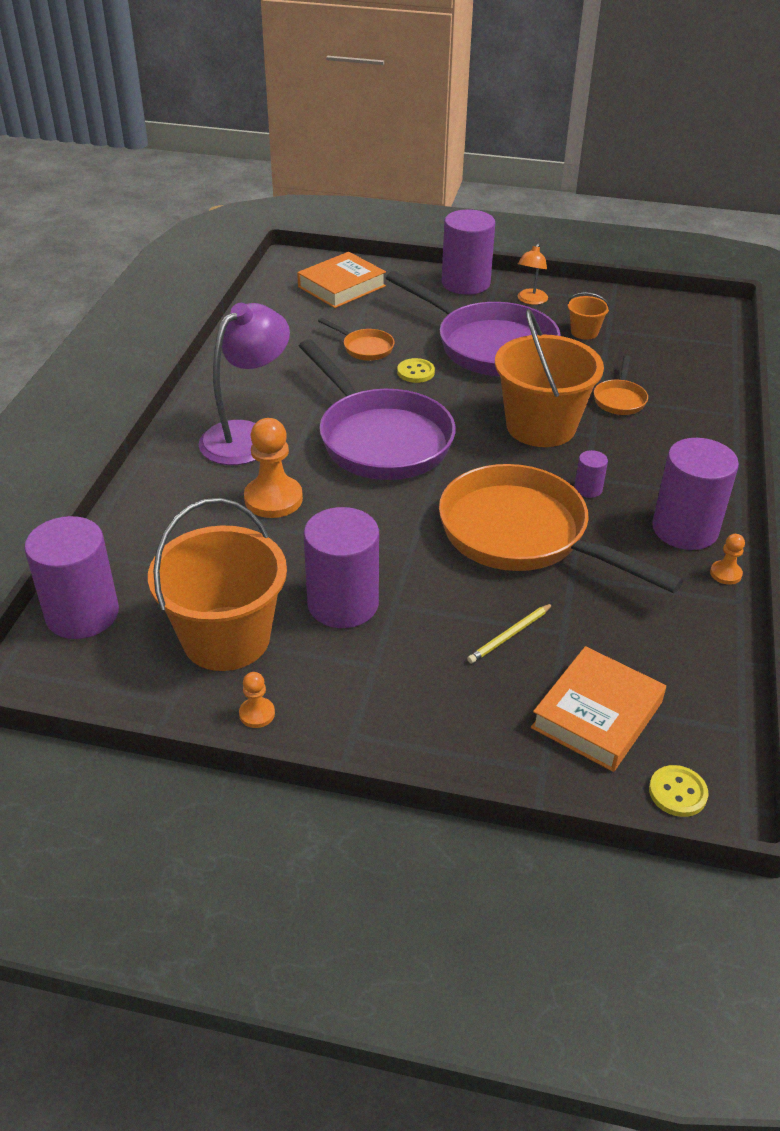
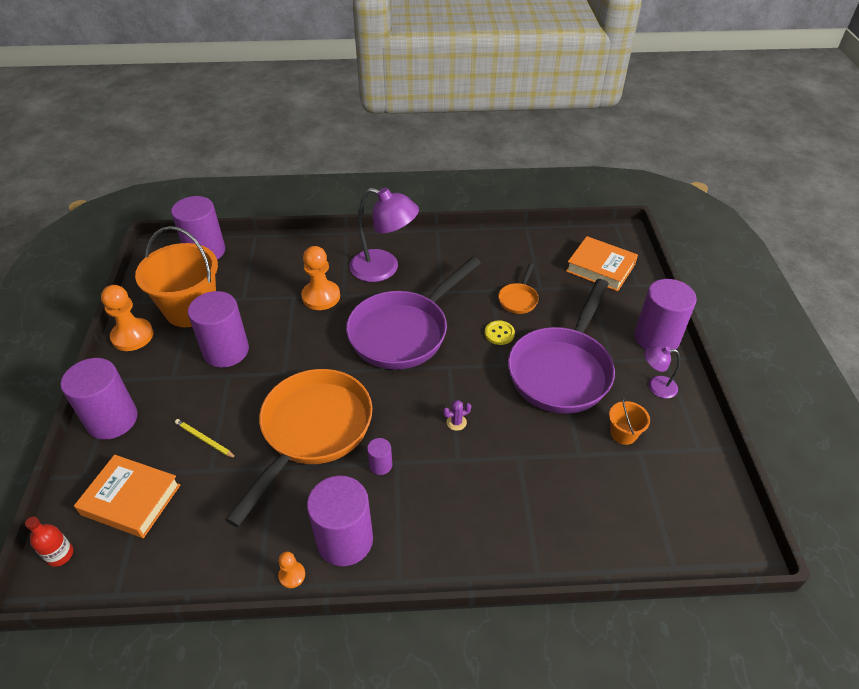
camera: 75 degrees right, 5 degrees up
orange pawn [239,672,275,728] -> orange pawn [101,285,153,351], size x2.02
orange bucket [495,309,604,447] -> purple cactus [443,400,471,431]
orange lamp [518,243,548,305] -> purple lamp [644,346,680,398]
orange pan [594,356,648,415] -> none
yellow button [649,765,708,817] -> red bottle [25,516,73,567]
none -> purple cylinder [61,358,137,440]

